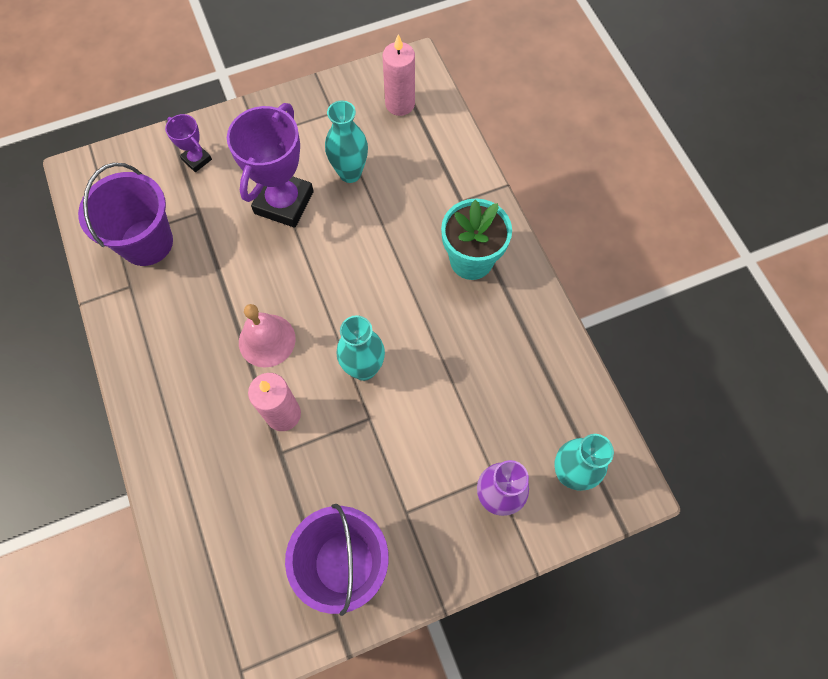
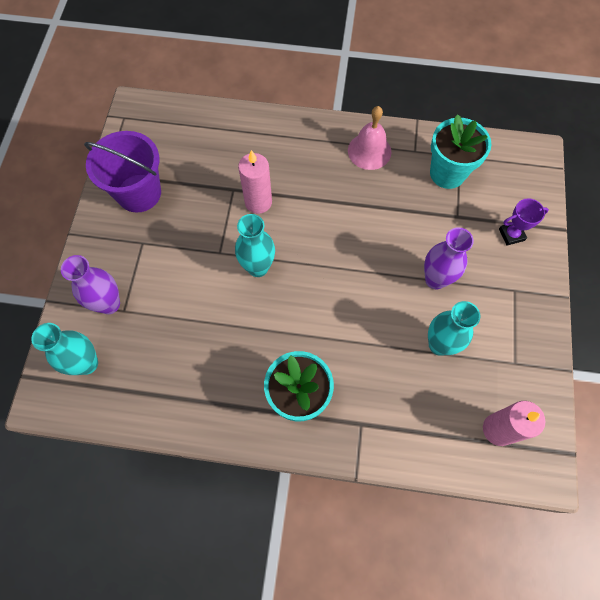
camera: 120 degrees right, 0 degrees up
purple bucket [78,163,173,266] -> turquoise flower pot [430,114,491,189]
purple trophy [227,103,314,228] -> purple vase [424,228,474,289]
pink bell [239,304,296,368] -> pink bell moved to [348,106,392,170]

